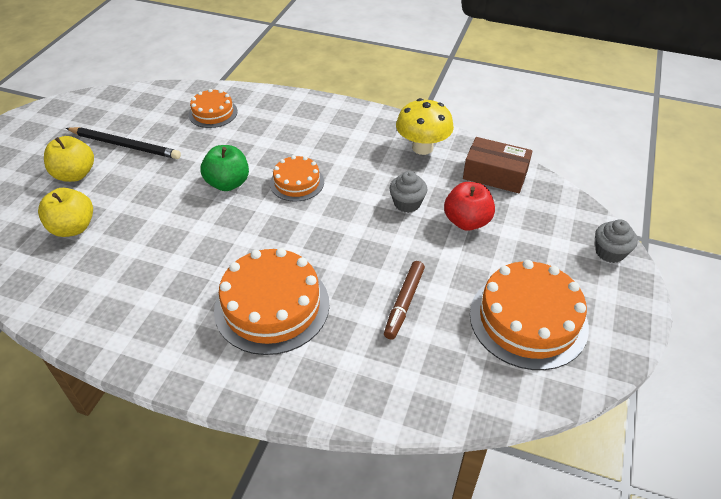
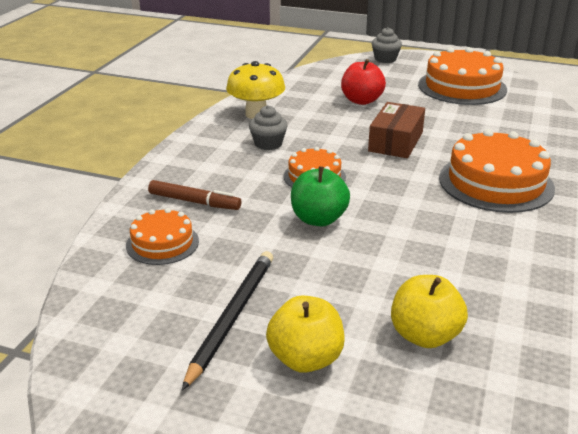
camera: 90 degrees left, 15 degrees down
brown marker [384,261,425,340] -> brown marker moved to [148,180,241,210]
grey cupcake [389,171,428,213] -> grey cupcake moved to [249,105,288,150]
brown box [463,137,533,193] -> brown box moved to [368,102,425,158]

